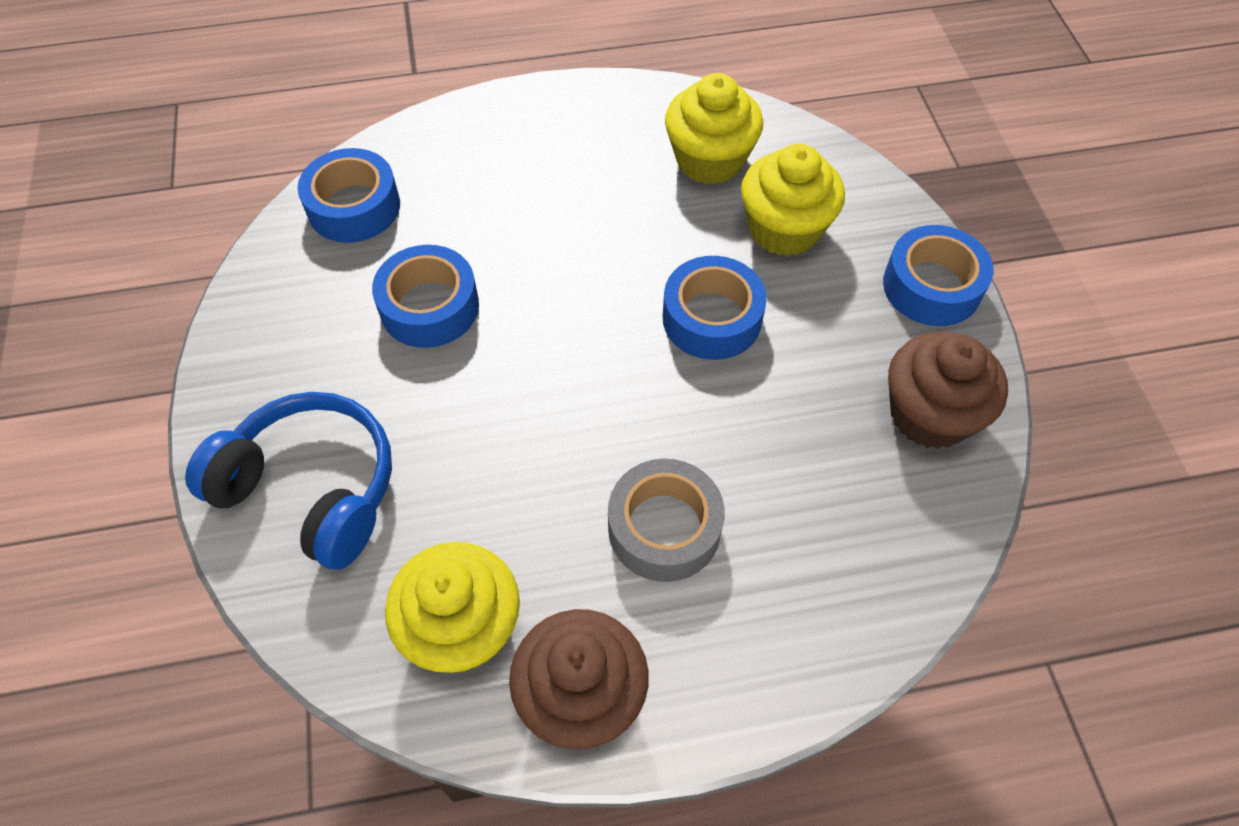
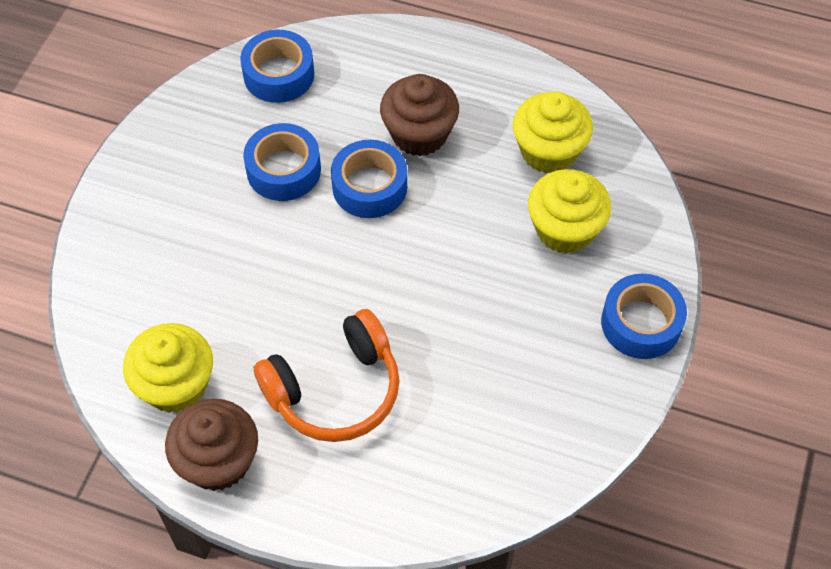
camera: 30 degrees right, 0 degrees up
blue headphones [185,392,392,570] -> none
grey tape [608,459,725,582] -> orange headphones [254,309,400,442]
blue tape [663,256,767,360] -> blue tape moved to [331,140,407,218]
brown cupcake [888,332,1008,449] -> brown cupcake moved to [380,74,459,156]

